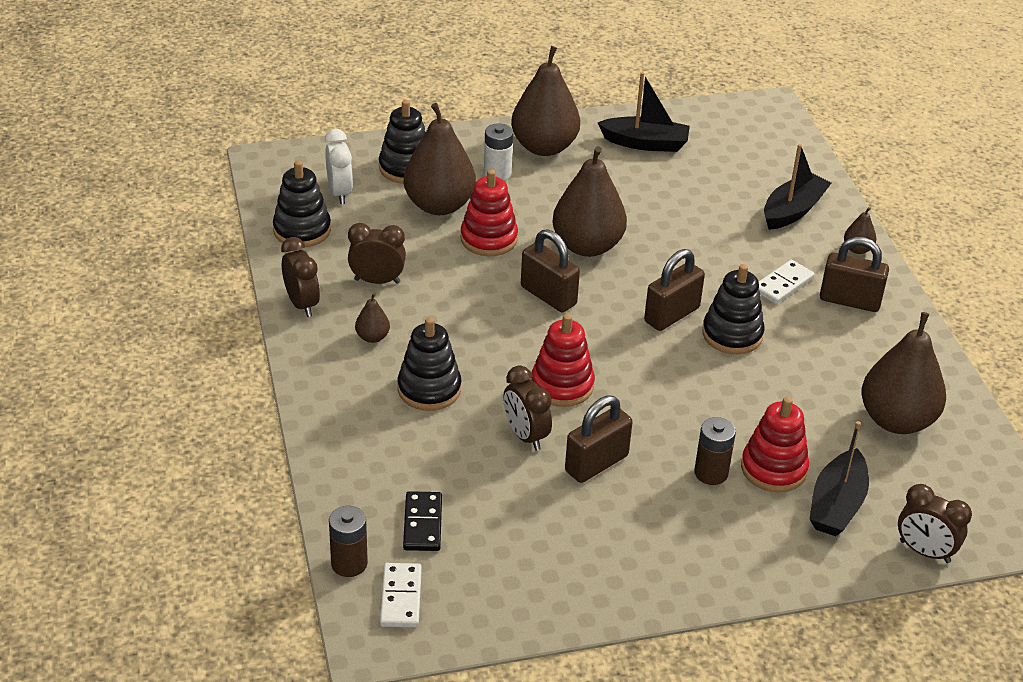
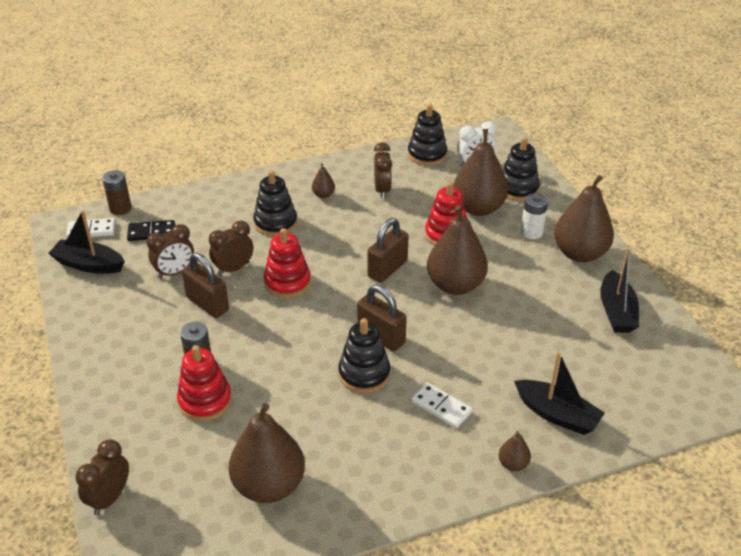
camera: 85 degrees right, 0 degrees up
brown clock [281,237,320,317] -> brown clock moved to [147,224,194,279]
black boat [809,421,869,536] -> black boat moved to [48,210,125,274]
brown padlock [820,237,889,312] -> none

